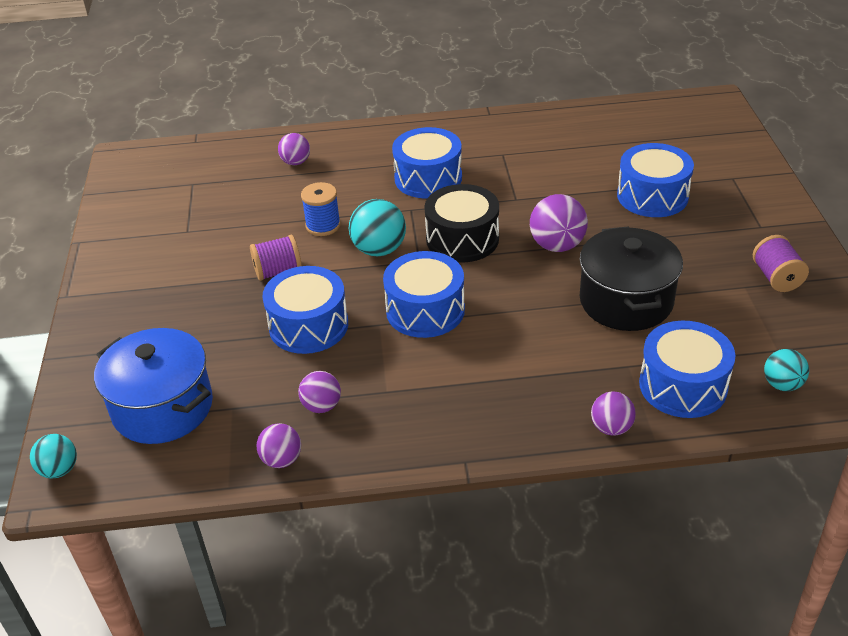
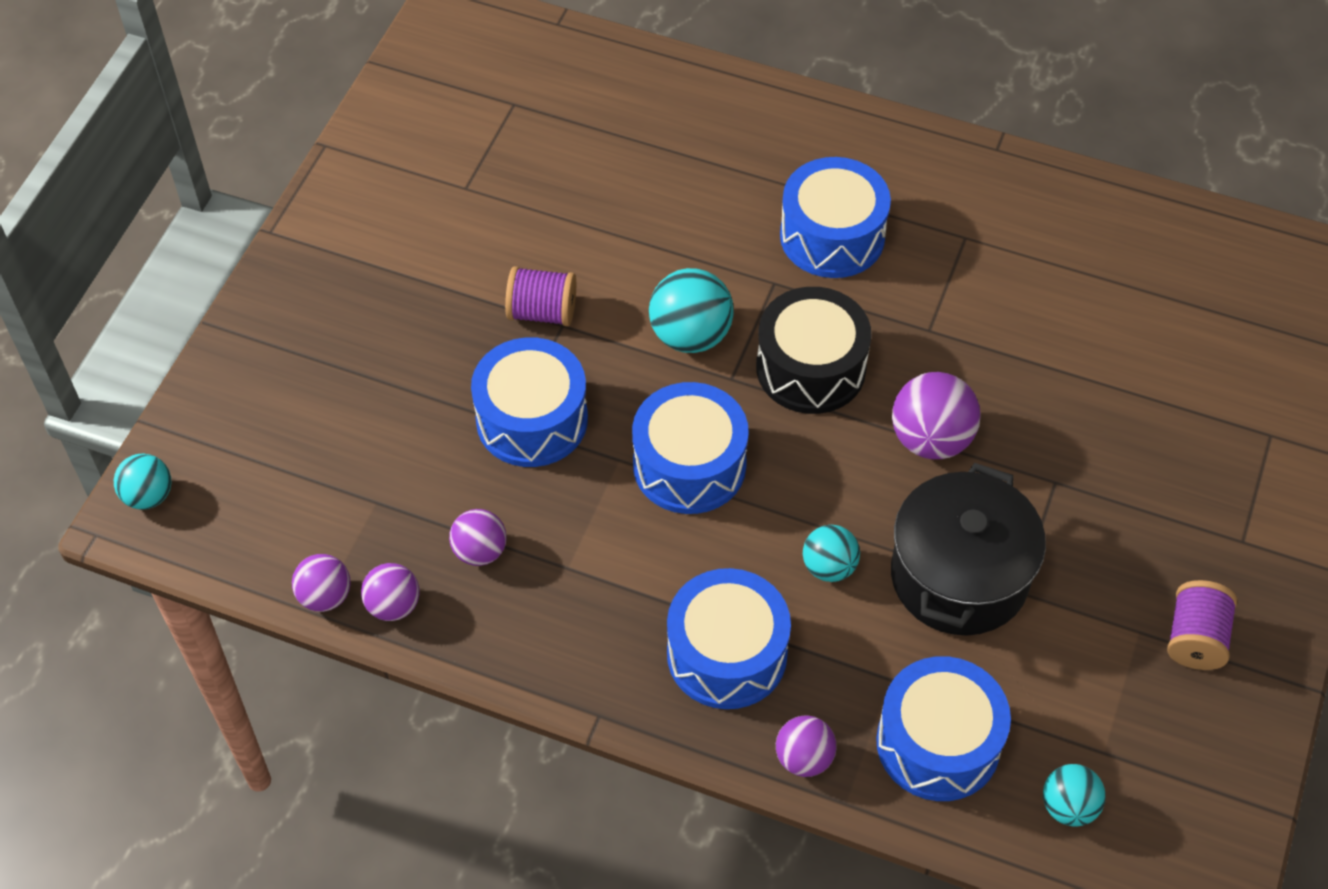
camera: 25 degrees right, 15 degrees up
blue pot [94,328,213,444] -> none
purple ball [278,133,310,165] -> purple ball moved to [292,554,351,612]
blue spool [301,182,341,236] -> none
blue drum [617,143,694,217] -> blue drum moved to [667,568,791,709]
none -> turquoise ball [803,525,860,582]

